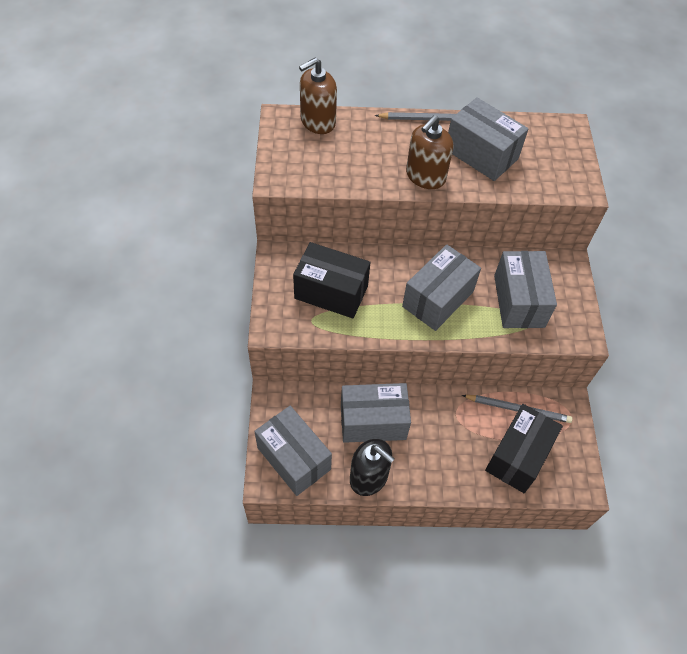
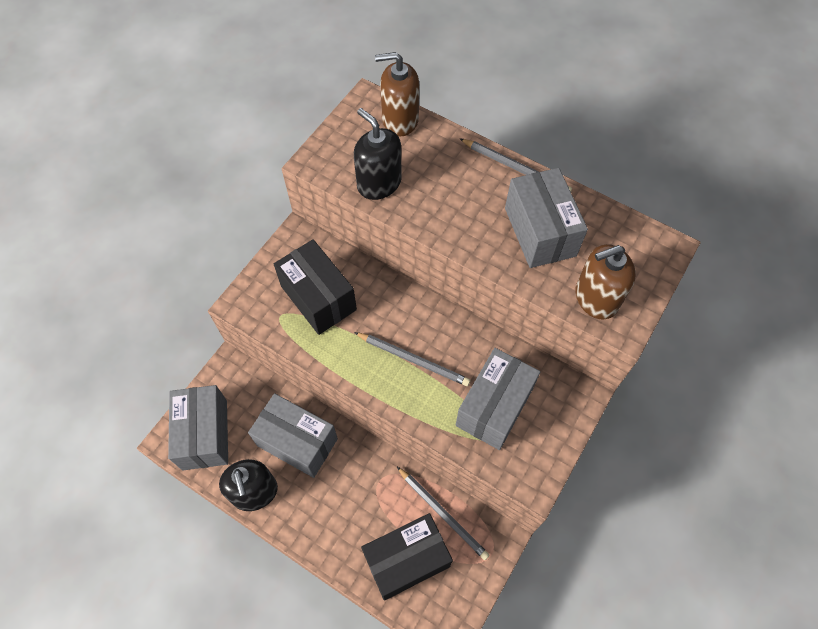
camera: 35 degrees right, 5 degrees up
grey box [402,244,481,331] -> grey pencil [354,332,470,386]
brown soap dispenser [406,115,453,189] -> brown soap dispenser moved to [575,244,636,320]
none -> black soap dispenser [354,108,402,200]

